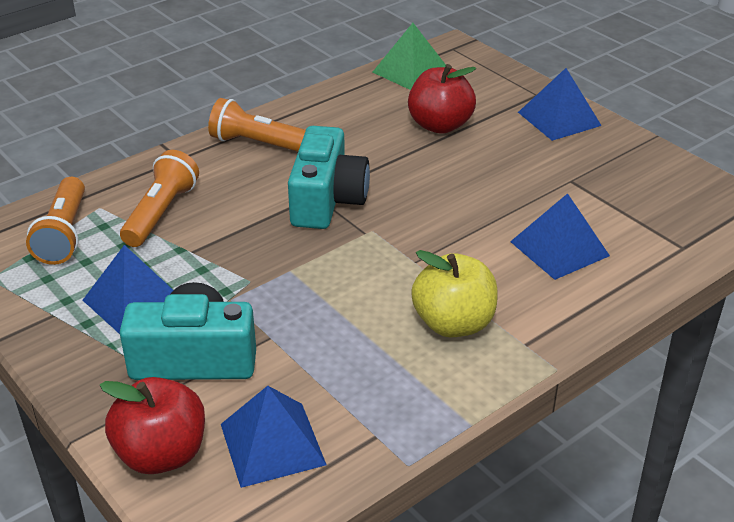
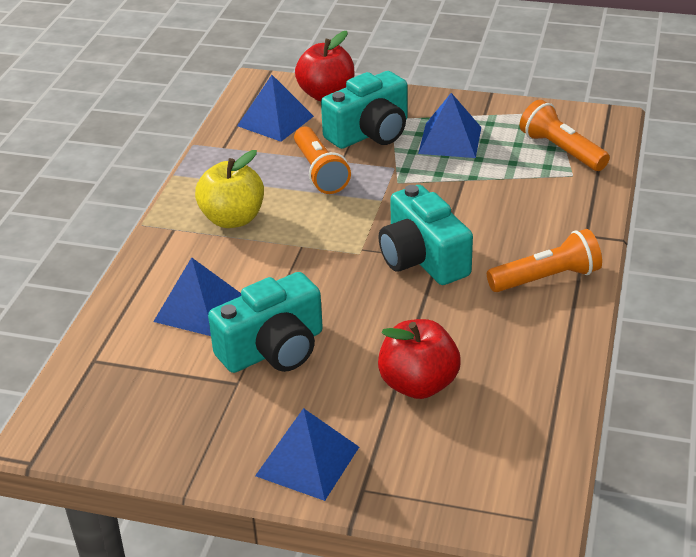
camera: 145 degrees right, 0 degrees up
orange flashlight [120,150,199,247] -> orange flashlight moved to [294,126,351,194]
green pyramid [372,23,446,90] -> none
none -> turquoise camera [208,272,323,373]

